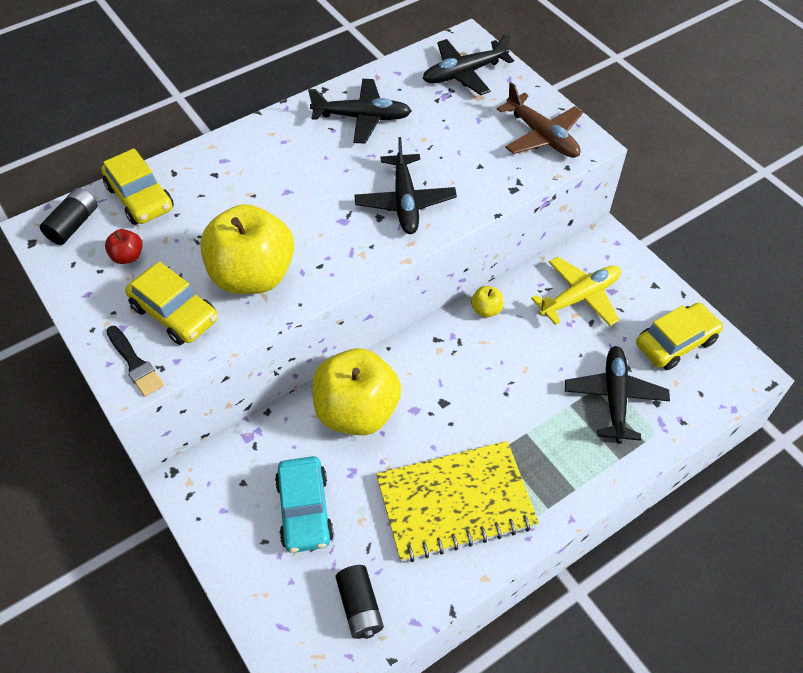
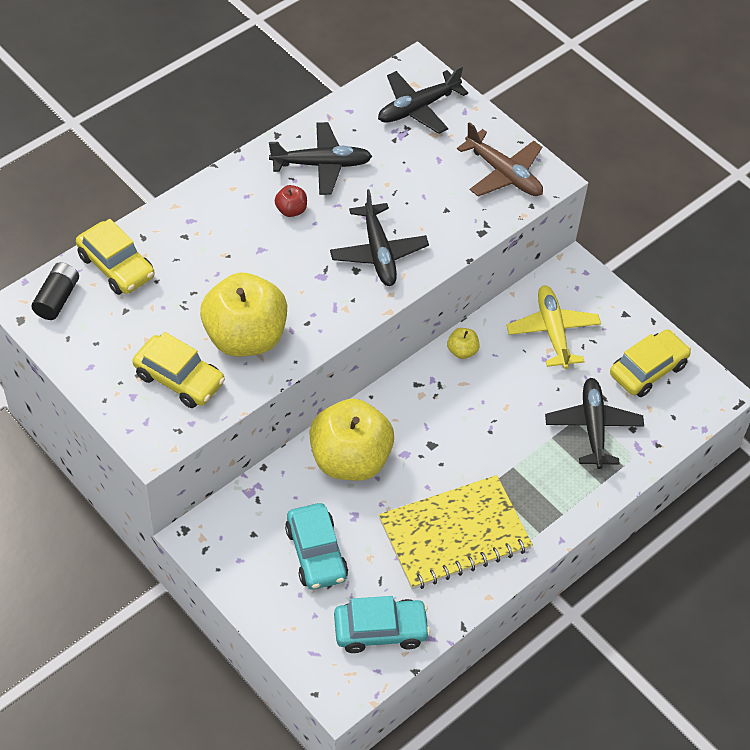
camera: 10 degrees left, 0 degrees up
red apple [105,229,142,264] -> red apple moved to [275,185,307,217]
black brush [106,326,164,397] -> none
black battery [336,565,384,639] -> turquoise car [334,596,430,653]
yellow plane [531,257,621,326] -> yellow plane turned 60 degrees counterclockwise [506,285,601,369]

